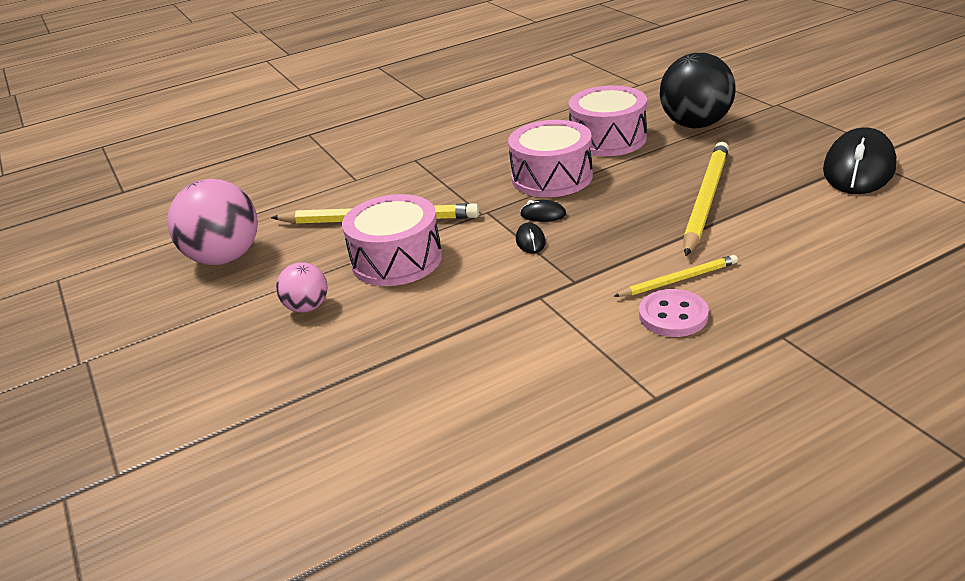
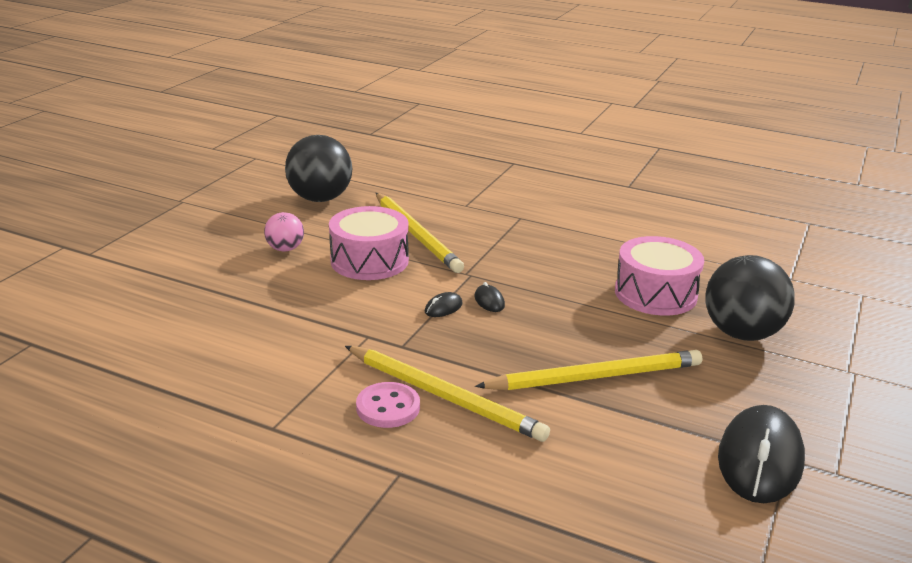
camera: 50 degrees right, 5 degrees down
pink ball [167,179,258,265] -> black ball [285,135,352,202]
pink drum [508,120,593,197] -> none
yellow pencil [613,255,738,297] -> yellow pencil [345,346,550,442], size x1.83
black mouse [823,127,896,194] -> black mouse turned 60 degrees counterclockwise [718,405,805,503]

